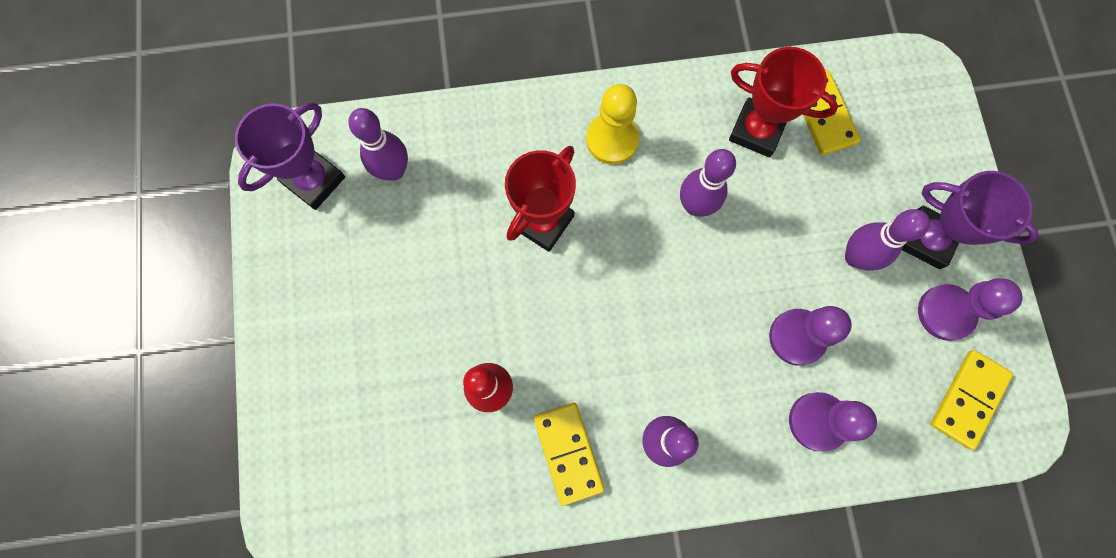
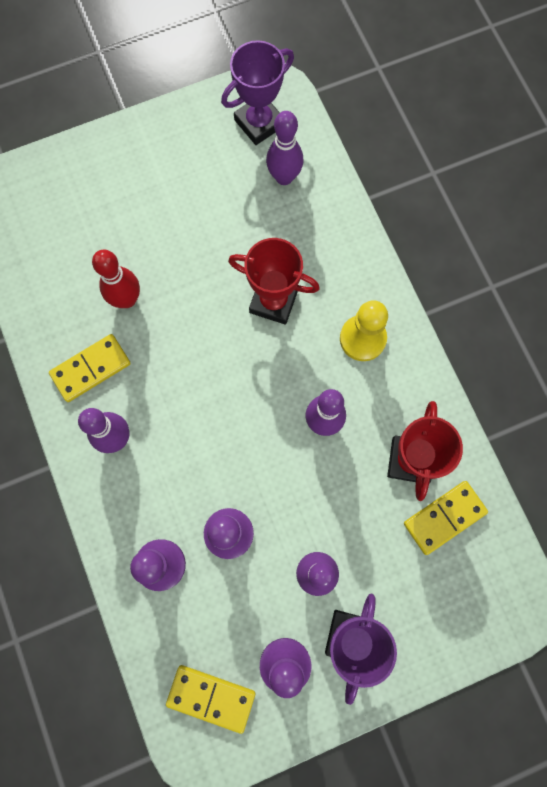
camera: 75 degrees right, 0 degrees up
purple trophy [235,102,345,210] -> purple trophy turned 60 degrees counterclockwise [221,40,294,145]

